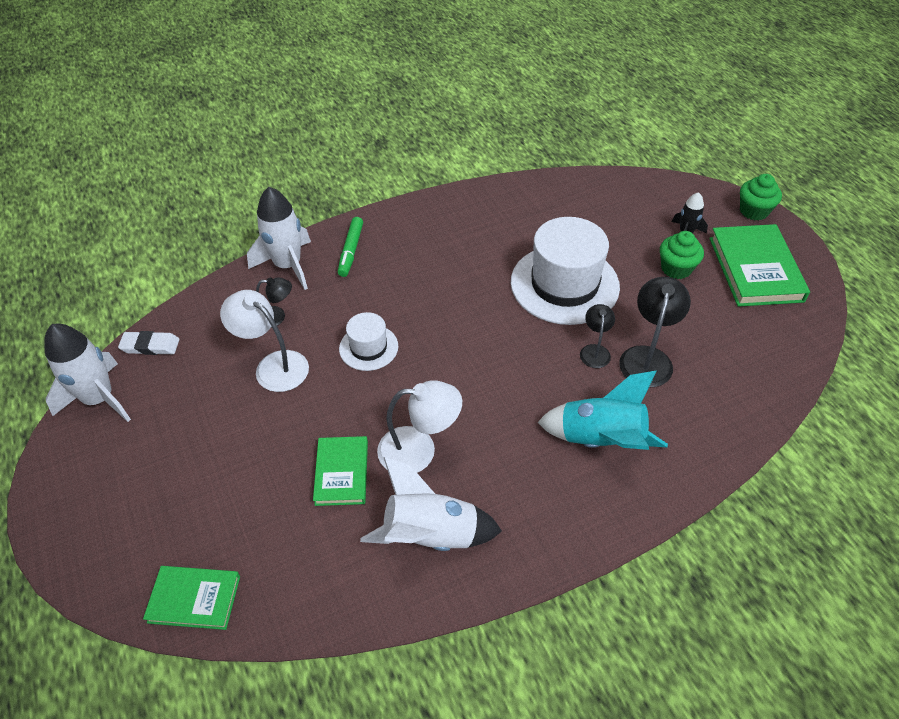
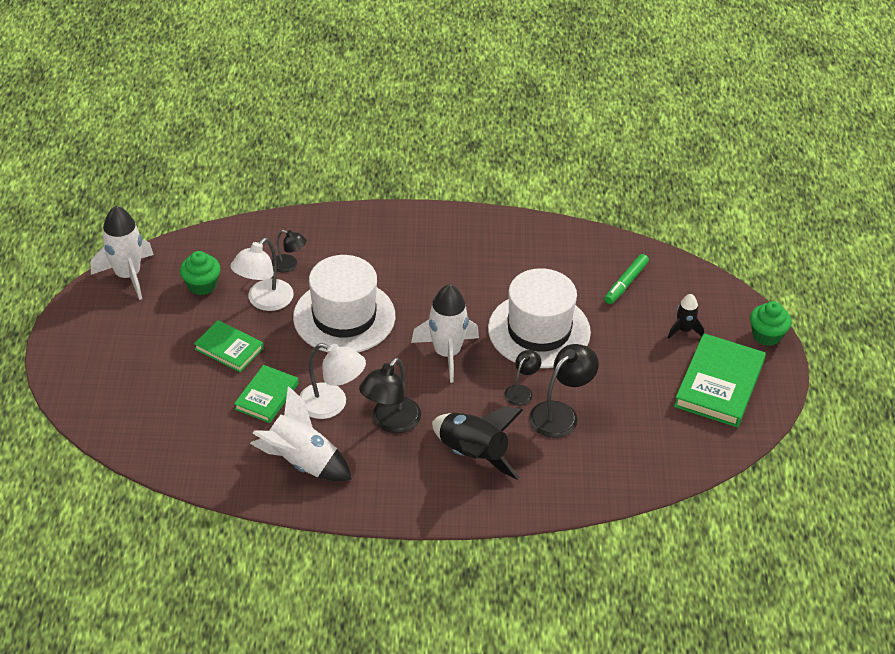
camera: 25 degrees right, 5 degrees down
white eraser [118,331,180,355] -> none
green book [143,566,240,630] -> green book moved to [194,320,264,372]
white lamp [220,290,309,392] -> white lamp turned 120 degrees counterclockwise [230,237,294,311]
white rocket [247,187,311,290] -> white rocket moved to [411,284,479,383]
green marker [338,217,363,277] -> green marker moved to [604,254,649,304]
white hat [339,312,398,371] -> white hat [293,255,395,352], size x1.96
turquoise rocket [538,371,668,450] -> black rocket [432,406,523,480]
green cupcake [660,231,704,279] -> green cupcake moved to [180,251,221,295]
none -> black lamp [359,358,421,433]

